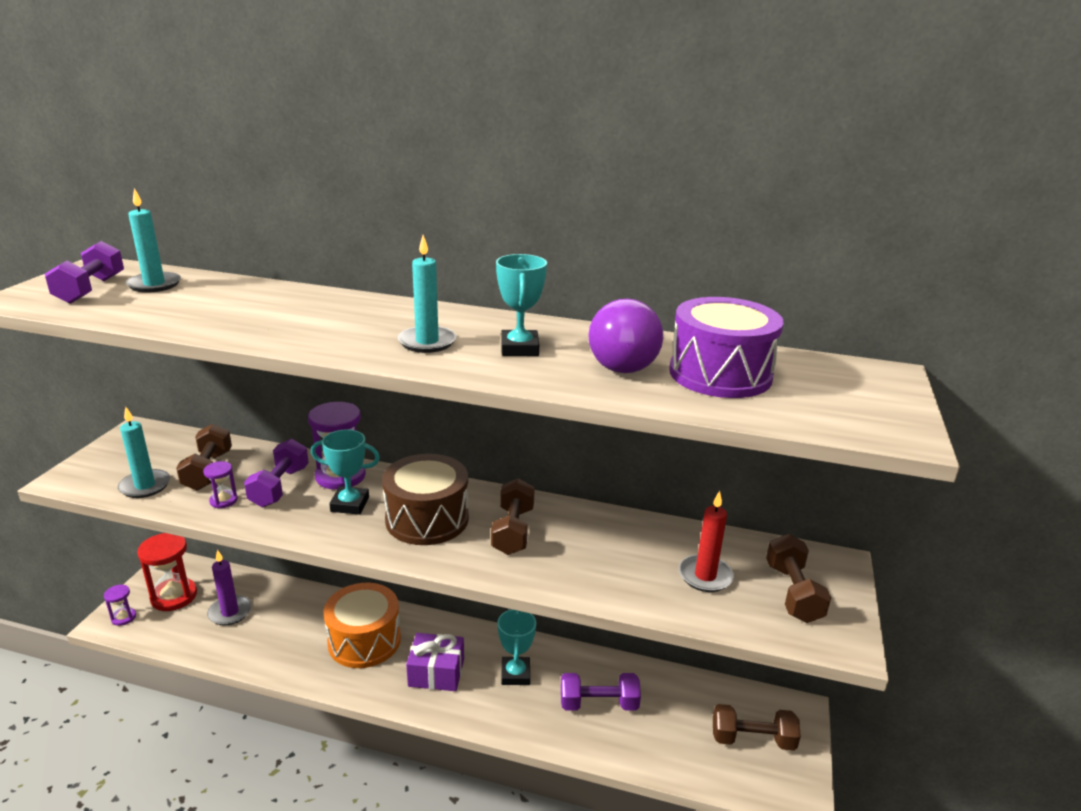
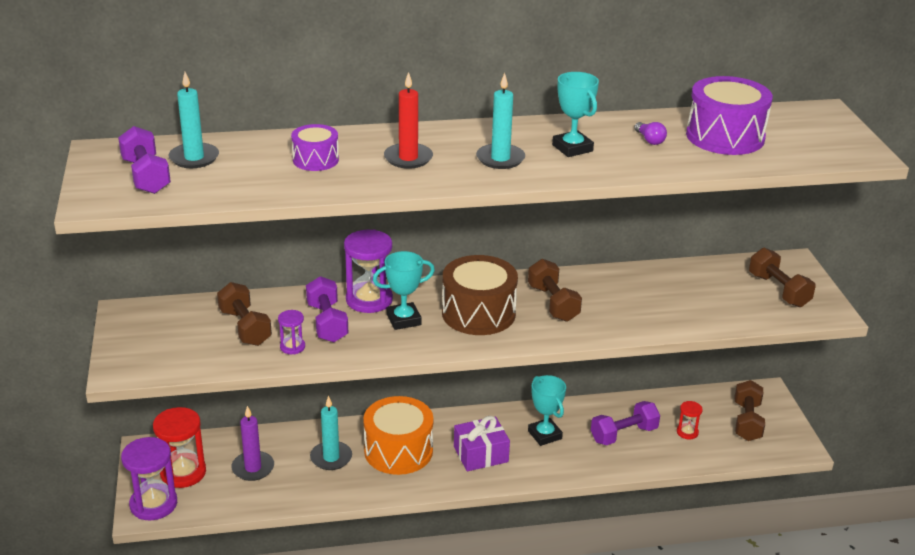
camera: 25 degrees left, 5 degrees up
purple hourglass [104,584,136,626] -> purple hourglass [121,437,177,520], size x1.97
turquoise candle [118,407,170,498] -> turquoise candle moved to [310,396,352,470]
purple light bulb [588,298,663,373] -> purple light bulb [634,122,667,145], size x0.40
red candle [679,491,734,592] -> red candle moved to [384,72,433,169]
brown dumbbell [713,704,801,751] -> brown dumbbell turned 60 degrees counterclockwise [735,380,765,441]
none -> purple drum [291,124,339,171]
none -> red hourglass [677,401,703,439]

